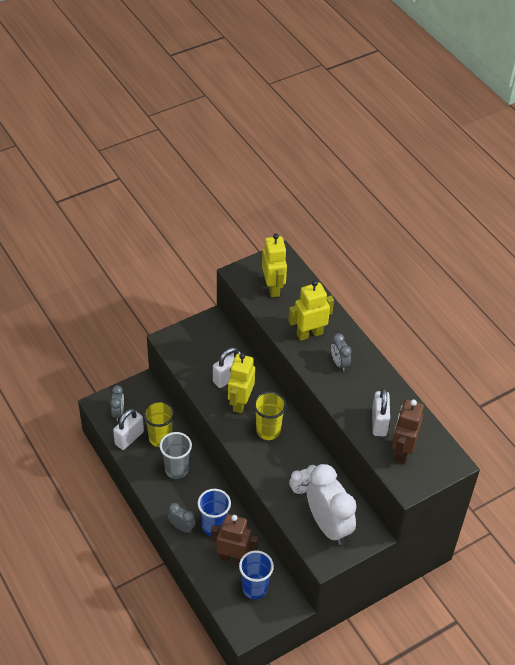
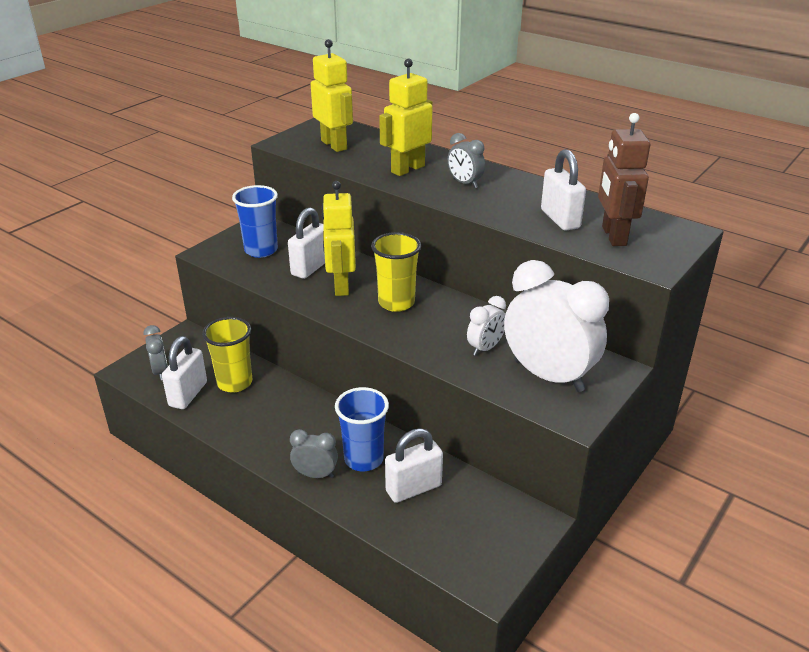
camera: 20 degrees left, 15 degrees down
grey cup [160,432,192,479] -> none
brown robot [211,514,258,564] -> white padlock [385,428,443,503]
blue cup [239,550,274,599] -> blue cup moved to [232,185,278,258]

